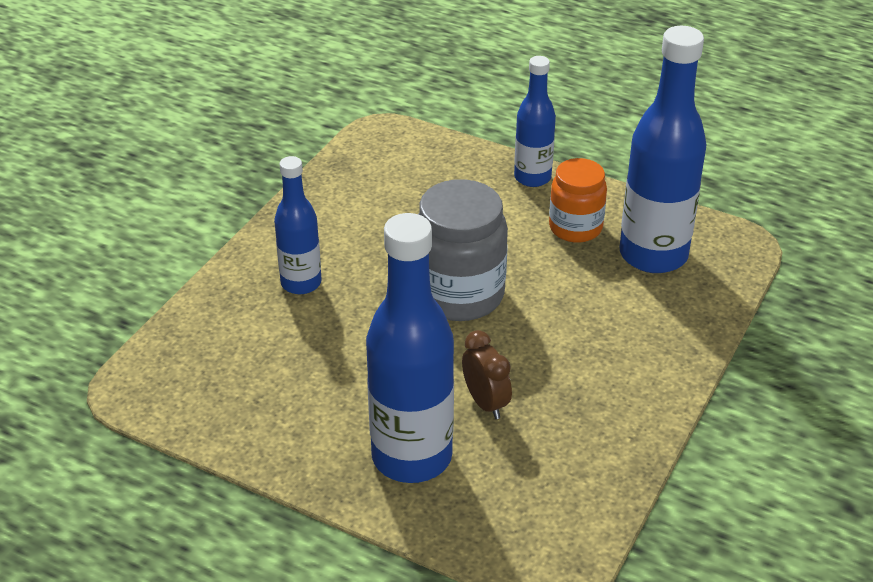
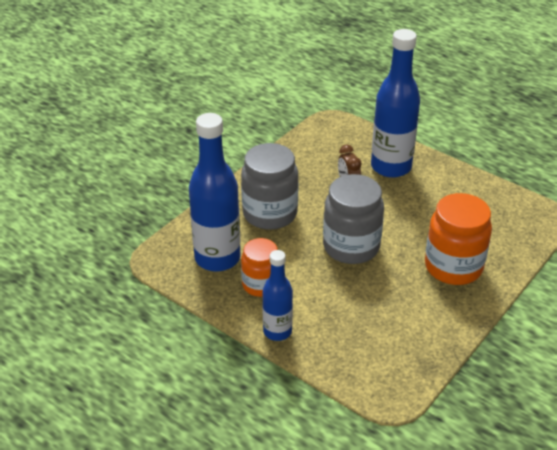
camera: 170 degrees left, 0 degrees up
blue bottle [274,156,322,294] -> orange jar [425,193,492,285]
none -> grey jar [241,143,299,230]

